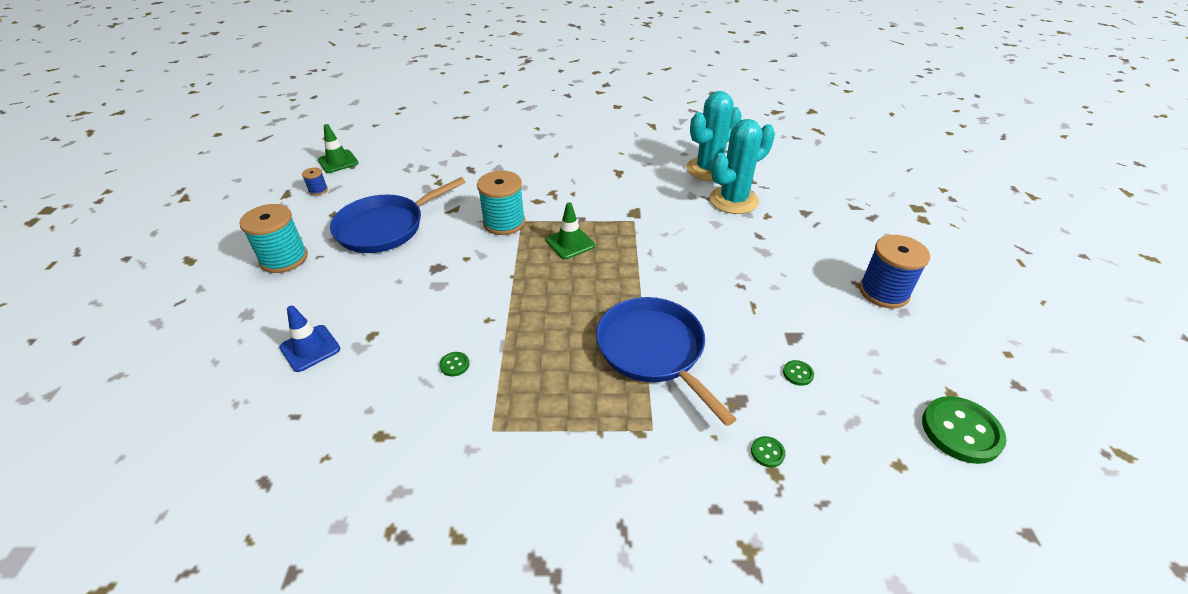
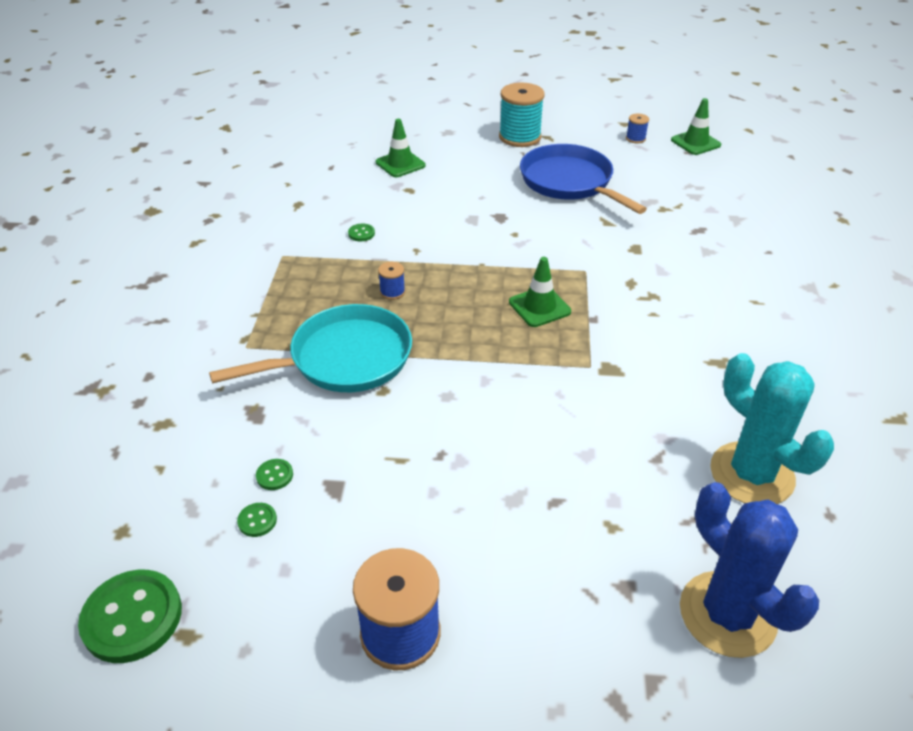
camera: 95 degrees right, 0 degrees up
blue traffic cone [279,305,341,372] -> green traffic cone [376,119,426,177]
turquoise spool [477,171,525,235] -> none
blue pan [596,297,736,426] -> turquoise pan [209,304,412,392]
turquoise cactus [709,119,775,214] -> none
green button [751,436,786,468] -> green button moved to [237,503,277,537]
none -> blue spool [378,262,405,300]
none -> blue cactus [680,482,819,658]

